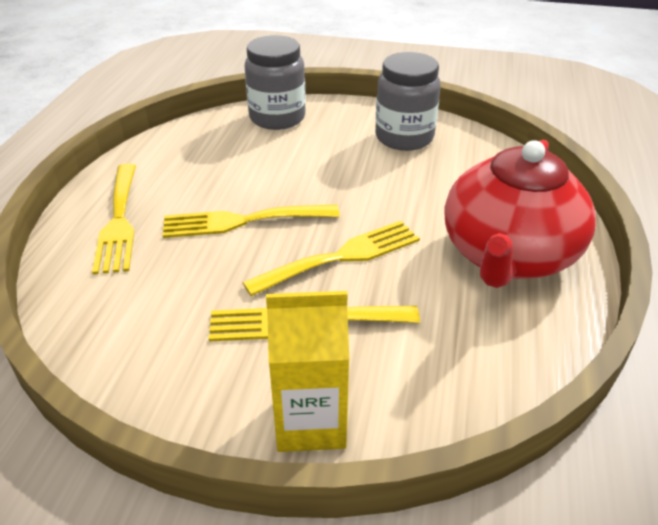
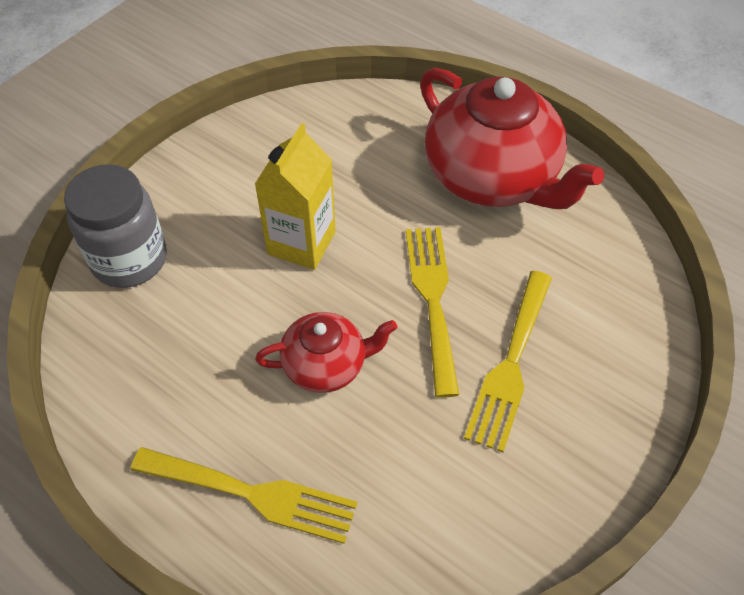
camera: 65 degrees left, 15 degrees up
yellow fork [162,205,340,238] -> red teapot [255,312,397,393]
yellow carton [266,291,349,452] -> yellow carton moved to [255,123,336,270]
grey jar [375,52,441,151] -> none

